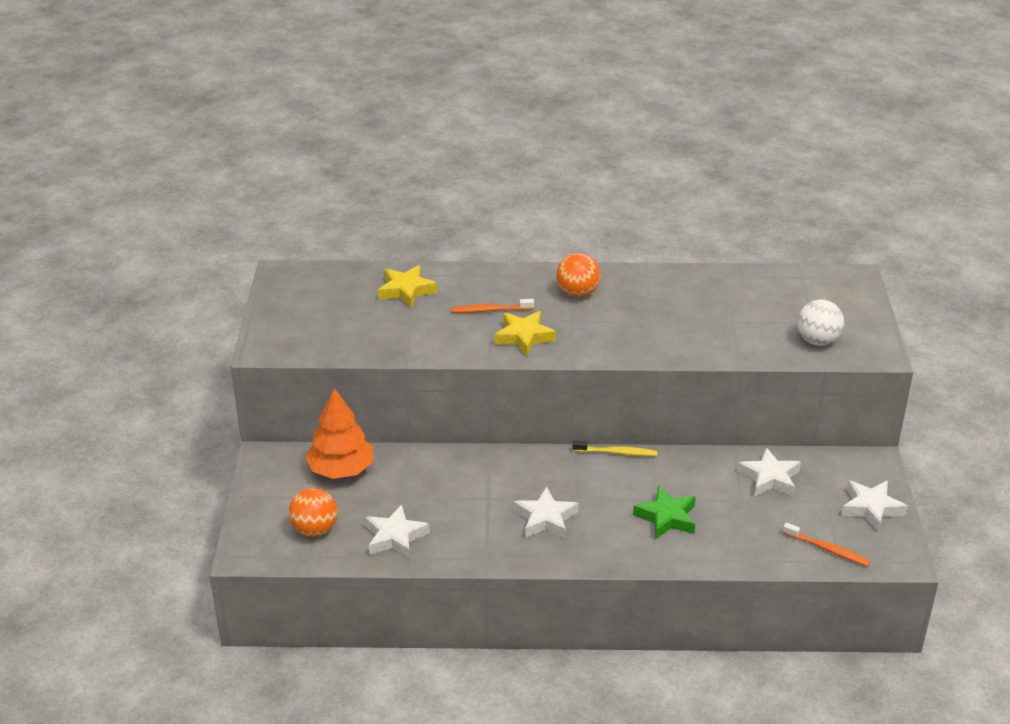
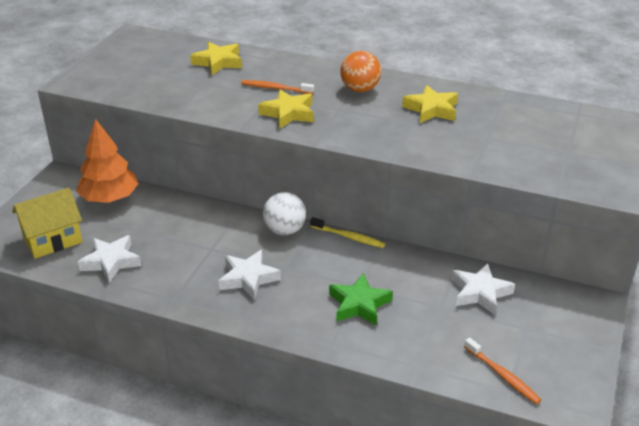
camera: 20 degrees right, 0 degrees up
orange ball [288,488,338,537] -> yellow house [12,188,83,259]
white ball [797,300,844,346] -> white ball moved to [263,192,306,235]
white star [841,480,908,531] -> none
none -> yellow star [402,85,458,123]

